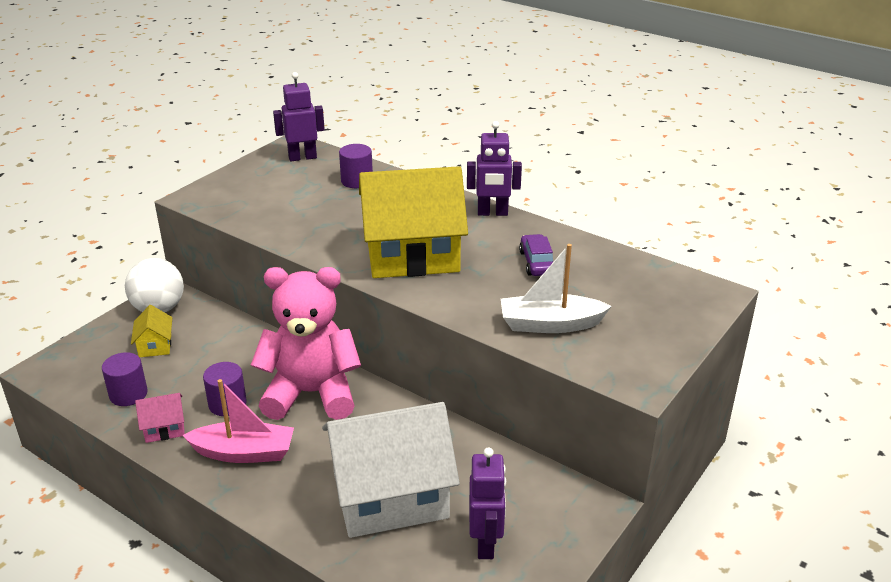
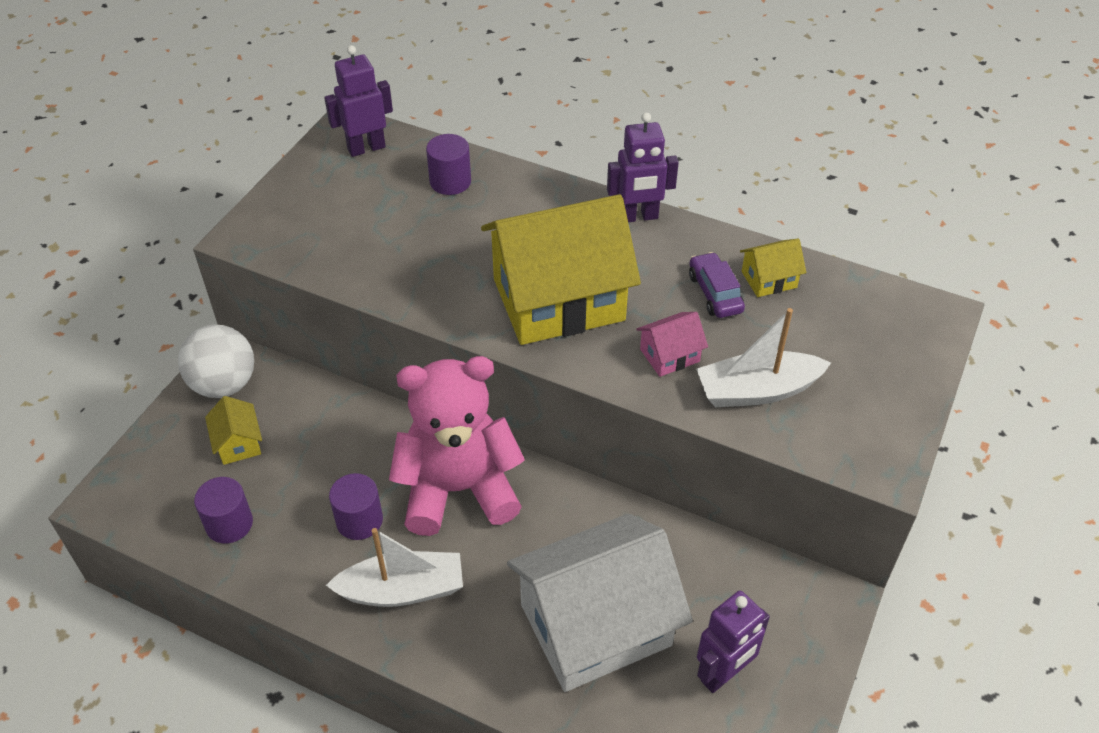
camera: 10 degrees left, 15 degrees up
pink house [135,393,185,443] -> pink house moved to [636,312,708,377]
pink boat [182,379,294,463] -> white boat [326,528,463,607]
purple robot [469,447,506,559] -> purple robot turned 60 degrees clockwise [697,591,770,693]
none -> yellow house [740,239,806,297]

